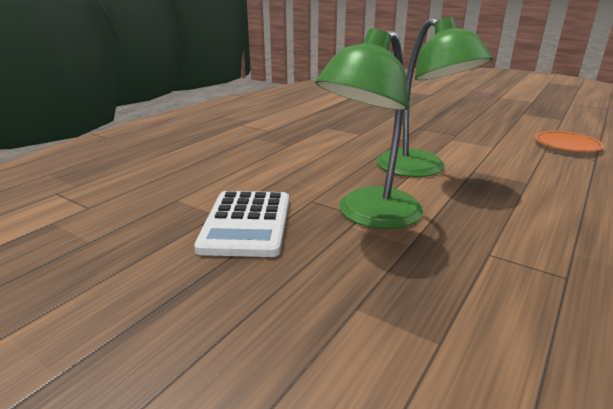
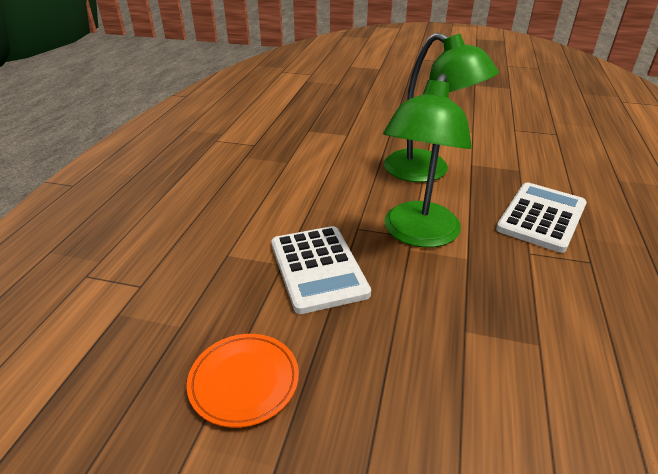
camera: 20 degrees left, 10 degrees up
orange plate [535,131,604,152] -> orange plate moved to [187,334,299,428]
none -> white calculator [496,182,587,253]

